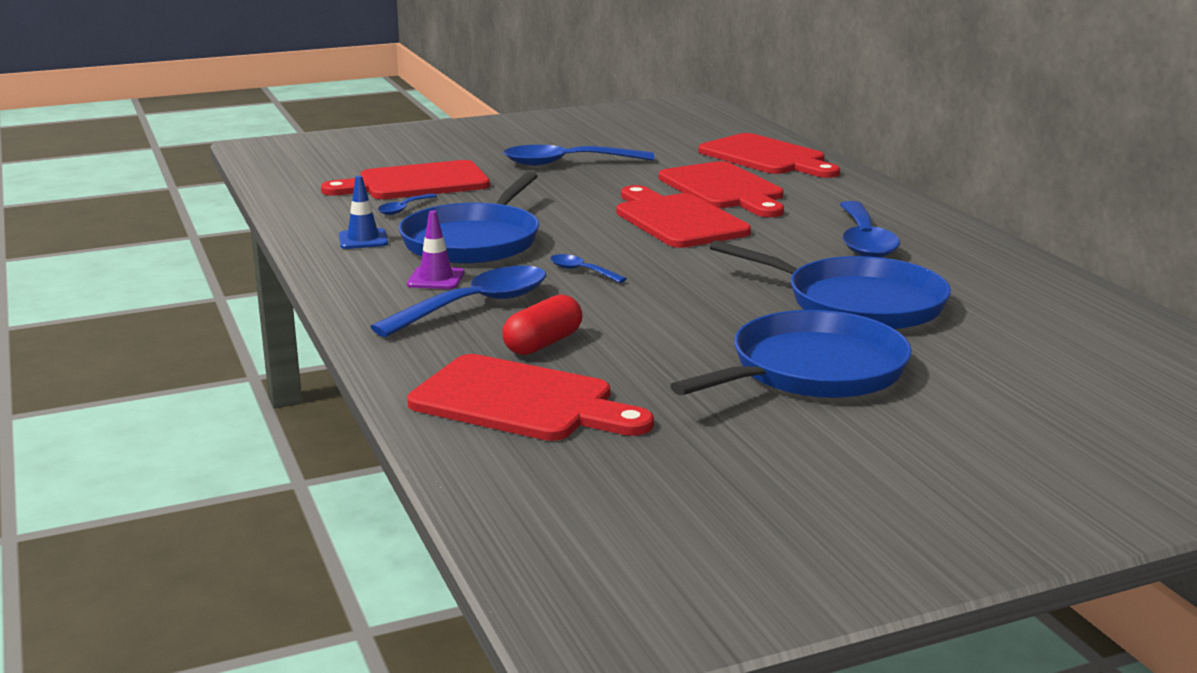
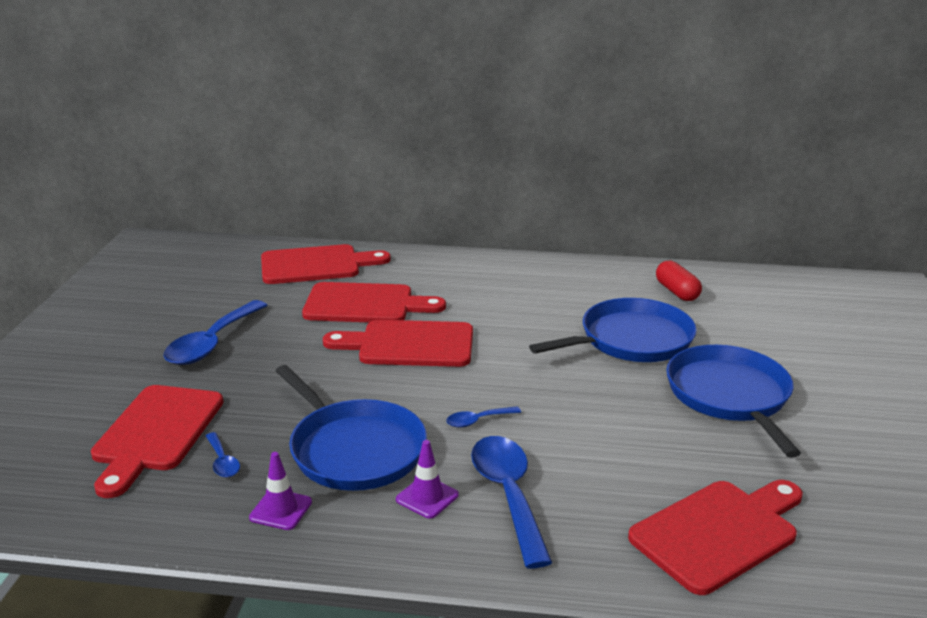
camera: 60 degrees left, 5 degrees up
blue traffic cone [339,176,388,249] -> purple traffic cone [249,452,312,530]
red capsule [502,294,582,355] -> red capsule moved to [656,261,702,301]
blue spoon [840,201,900,258] -> none

